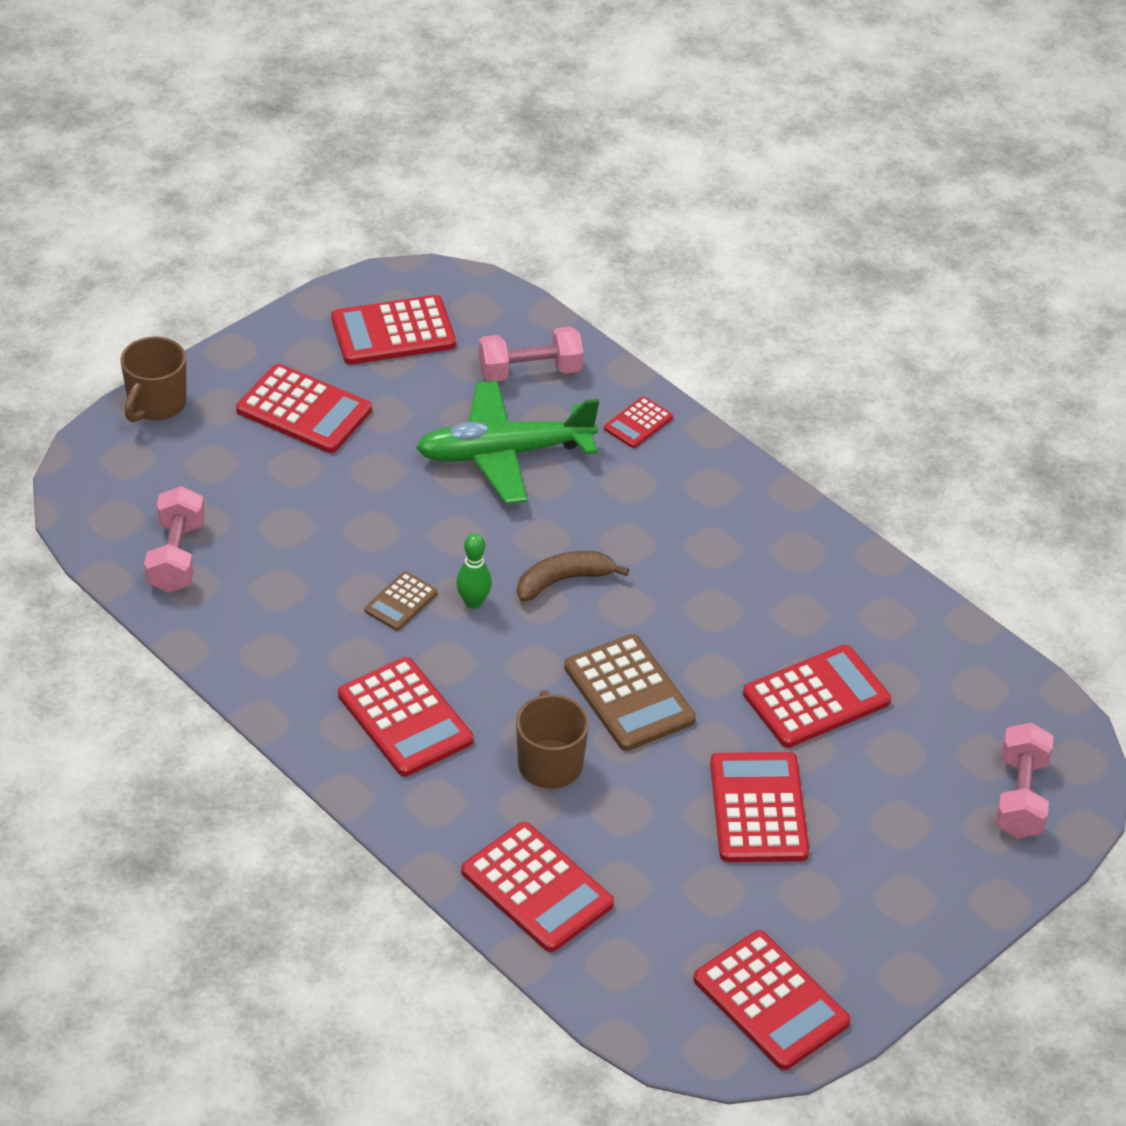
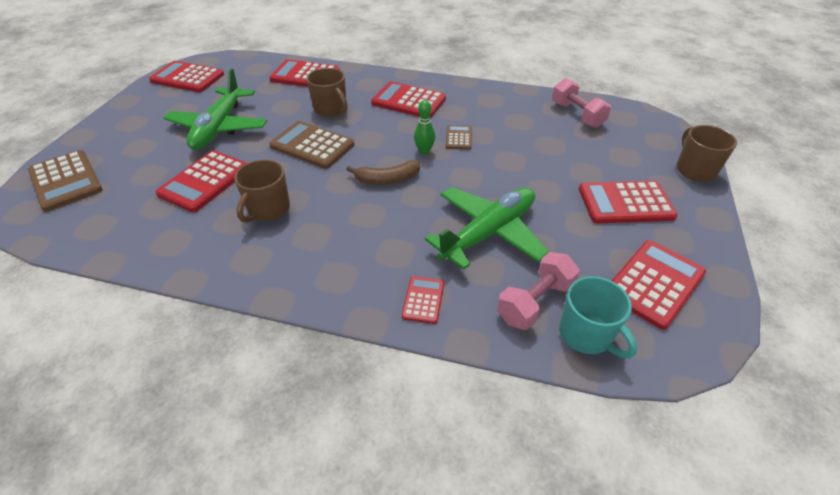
camera: 150 degrees right, 0 degrees up
brown banana [517,551,629,602] -> brown banana turned 45 degrees clockwise [346,160,420,185]
red calculator [710,752,809,862] -> green plane [164,68,267,150]
pink dumbbell [995,722,1053,839] -> brown calculator [28,150,103,212]
none -> brown mug [234,160,290,223]
none -> turquoise mug [559,276,637,359]

